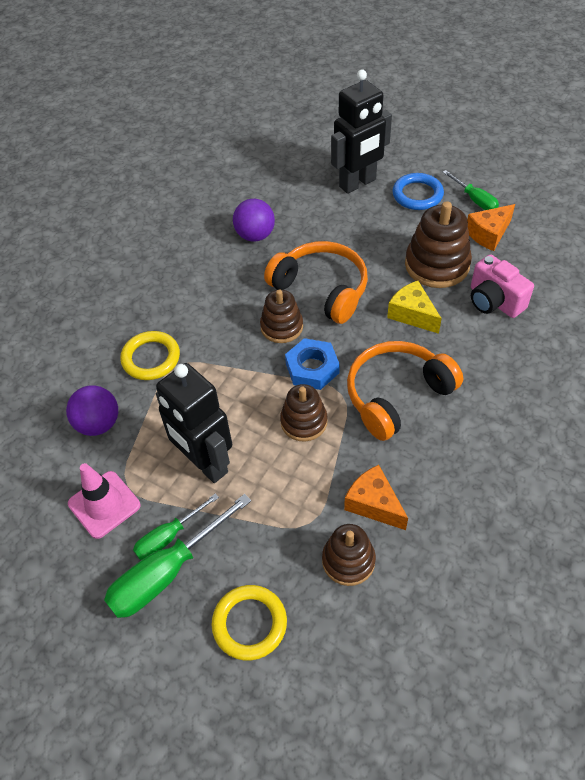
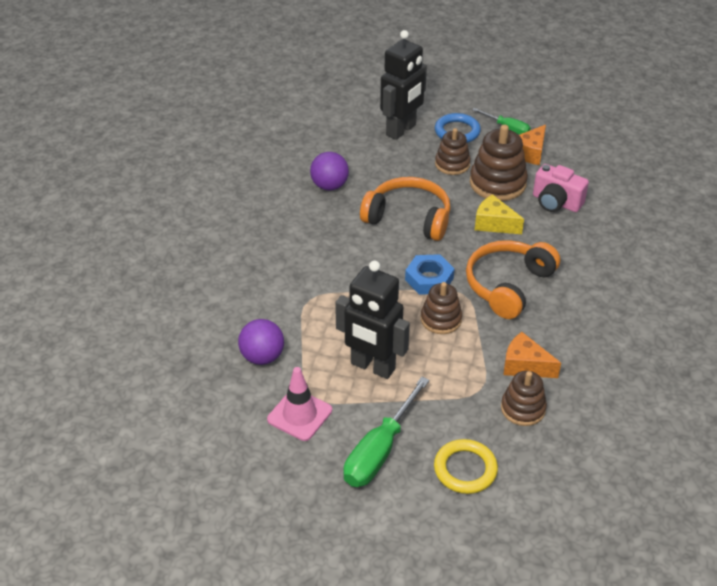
camera: 20 degrees left, 10 degrees down
yellow ring [120,331,180,380] -> none
green screwdriver [133,493,219,560] -> none
brown stacking toy [260,290,303,343] -> brown stacking toy moved to [435,128,471,175]

